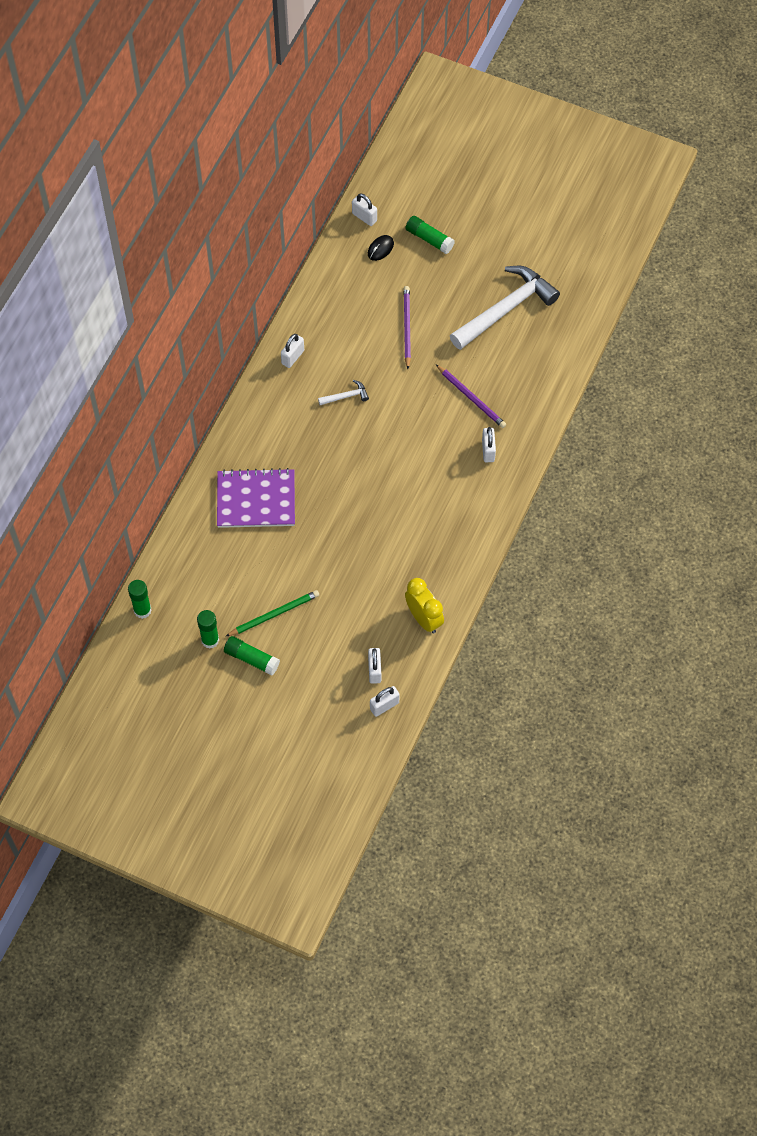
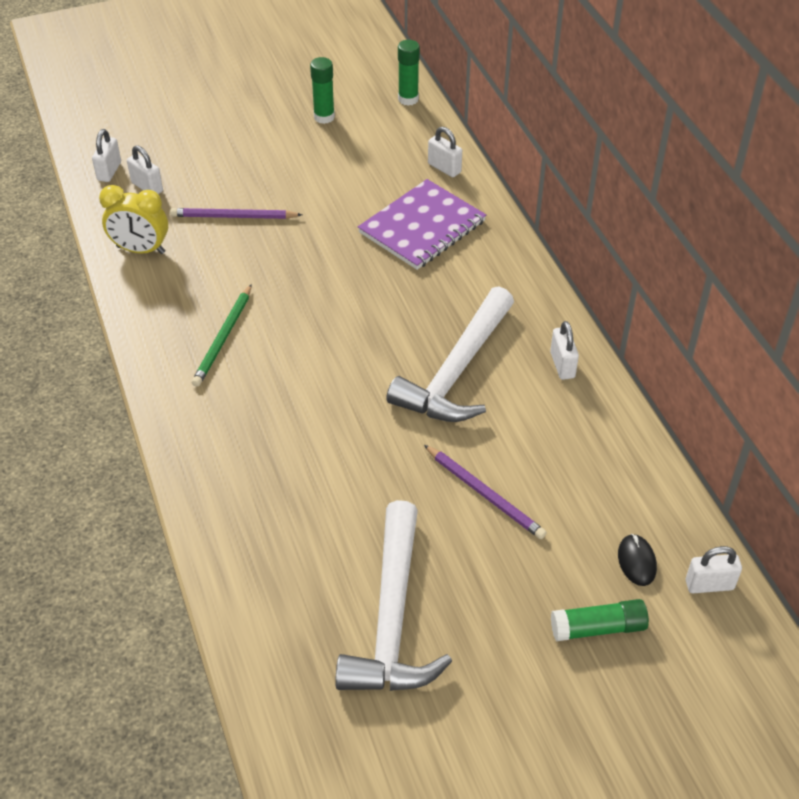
camera: 135 degrees right, 15 degrees down
green glue stick [224,636,280,676] -> none
green pencil [225,590,319,637] -> green pencil moved to [192,284,252,387]
white hammer [318,380,369,405] -> white hammer [386,286,514,422], size x2.44
purple pencil [436,364,506,428] -> purple pencil moved to [170,208,302,219]
white padlock [482,427,496,462] -> white padlock moved to [428,127,462,177]

